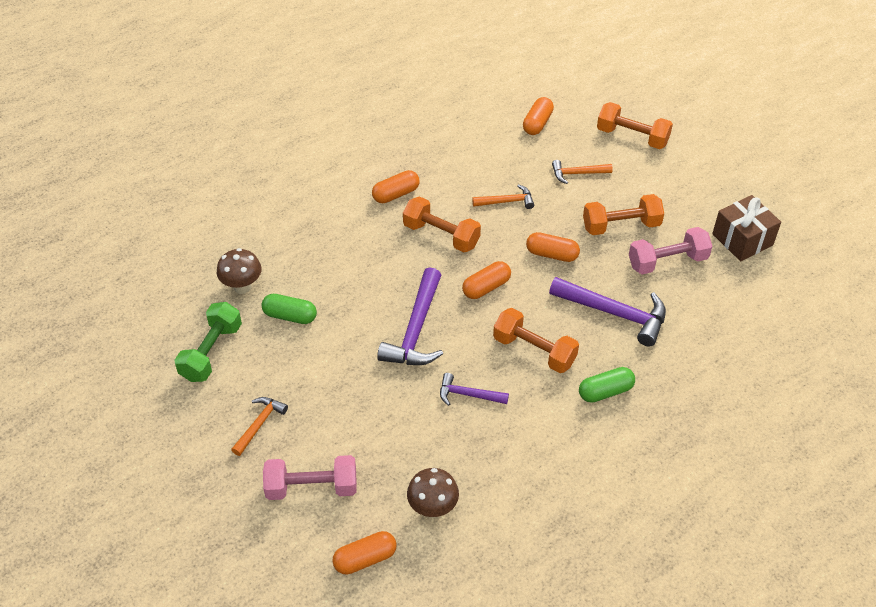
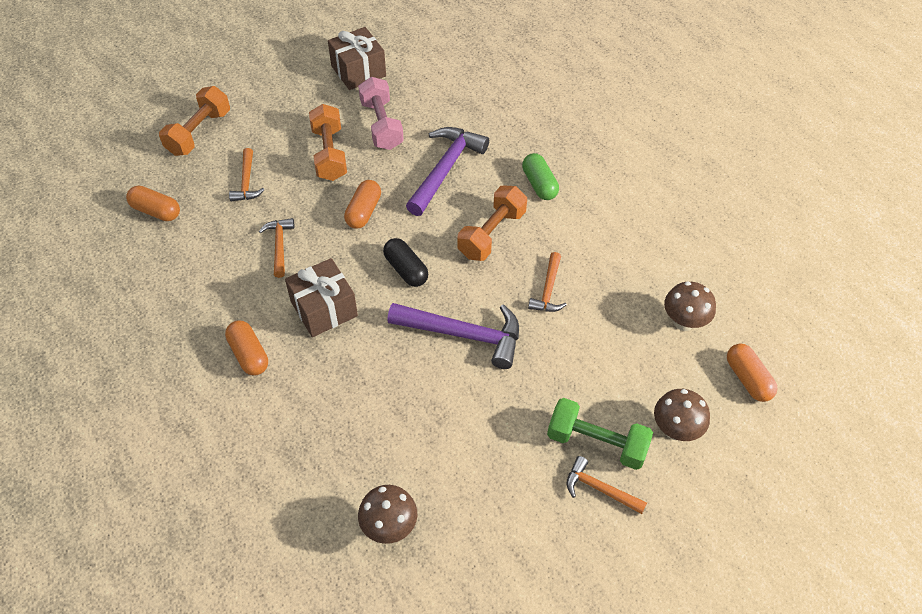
camera: 90 degrees left, 5 degrees up
green dumbbell [175,302,242,382] -> green dumbbell moved to [547,398,653,470]
green capsule [262,294,317,324] -> none
pink dumbbell [263,455,357,500] -> brown mushroom [654,389,710,441]
orange dumbbell [403,197,481,252] -> brown gift [285,258,358,337]
purple hammer [440,373,509,406] -> orange hammer [528,252,567,312]
orange capsule [462,261,511,299] -> black capsule [383,238,428,287]

